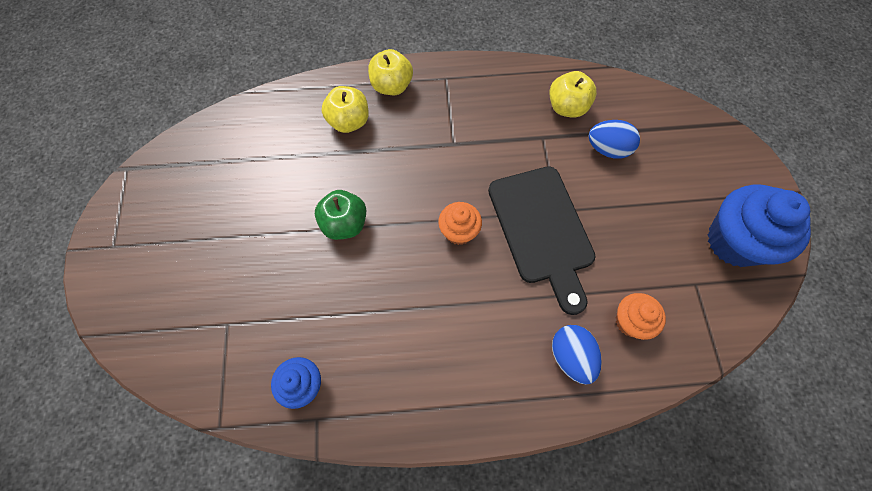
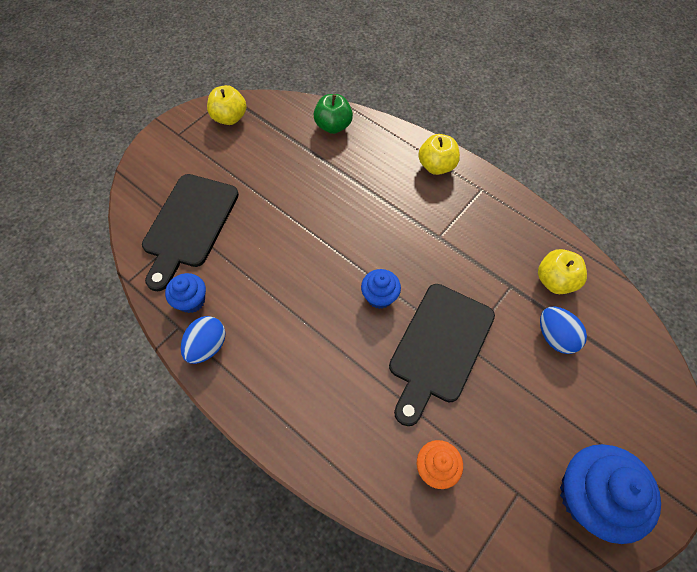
camera: 45 degrees right, 5 degrees down
green apple [315,190,366,240] -> green apple moved to [314,94,353,134]
yellow apple [322,86,369,133] -> yellow apple moved to [207,85,246,125]
orange cupcake [438,202,482,245] -> blue cupcake [361,269,401,309]
blue egg [552,325,602,385] -> blue egg moved to [181,316,226,364]
none -> black cutting board [142,174,239,291]

